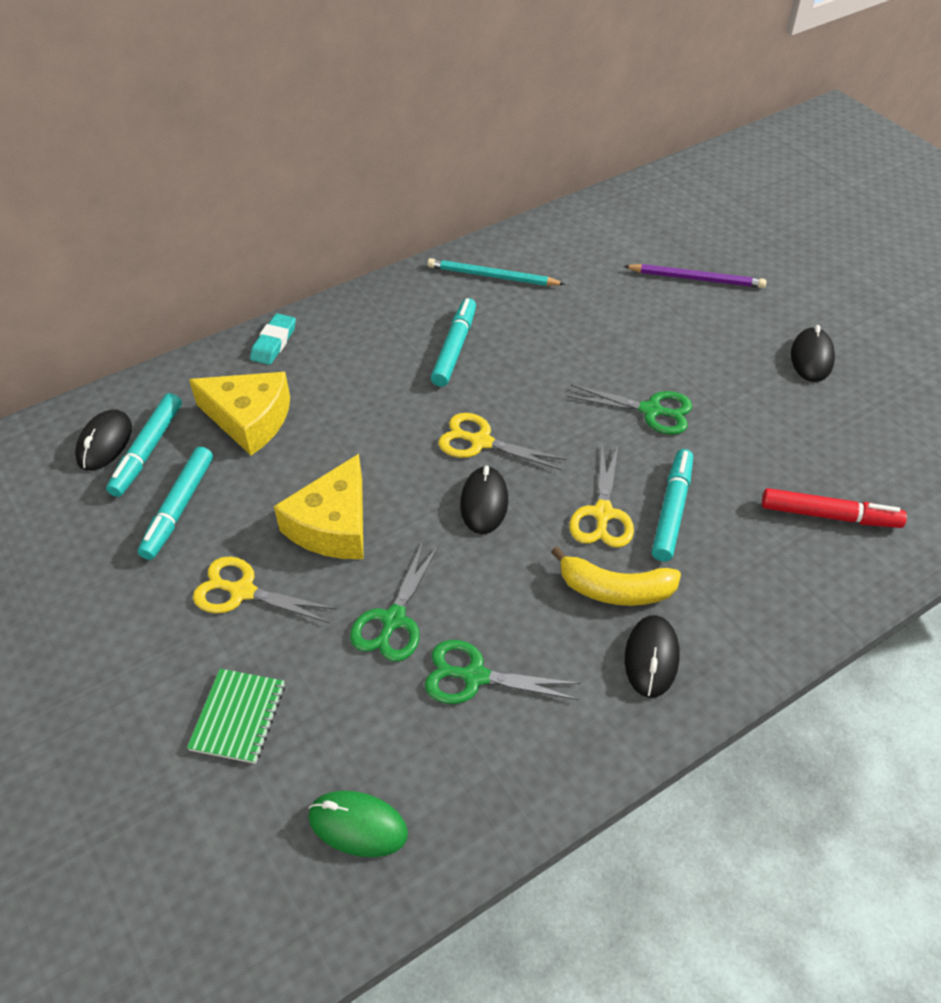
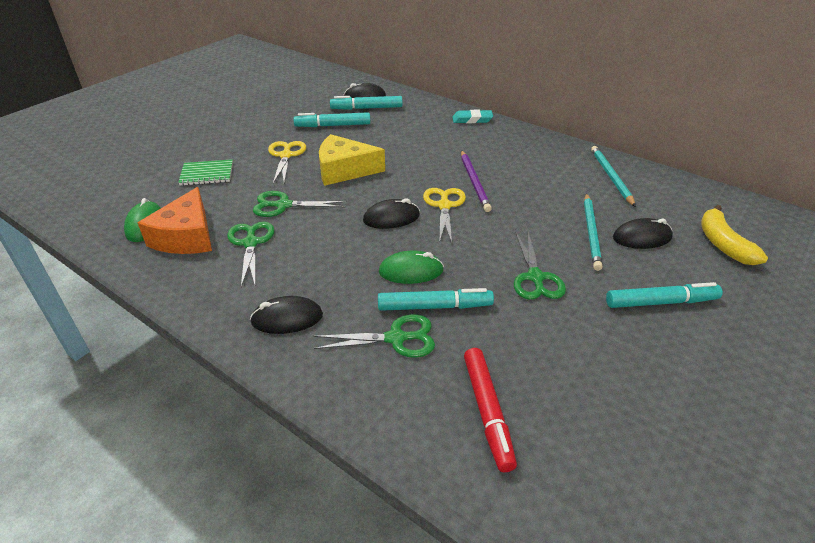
camera: 70 degrees right, 10 degrees down
yellow cheese [189,372,290,455] -> none
turquoise marker [431,298,476,387] -> turquoise marker moved to [606,282,723,308]
yellow banana [551,547,681,606] -> yellow banana moved to [701,205,768,265]
yellow scissors [569,446,634,548] -> green mouse [378,251,444,284]
purple pencil [623,264,766,288] -> purple pencil moved to [461,150,492,212]
black mouse [791,325,835,382] -> black mouse moved to [613,218,673,249]
none -> orange cheese [138,187,212,254]
none -> green scissors [313,314,435,358]
none -> turquoise pencil [584,193,602,271]

